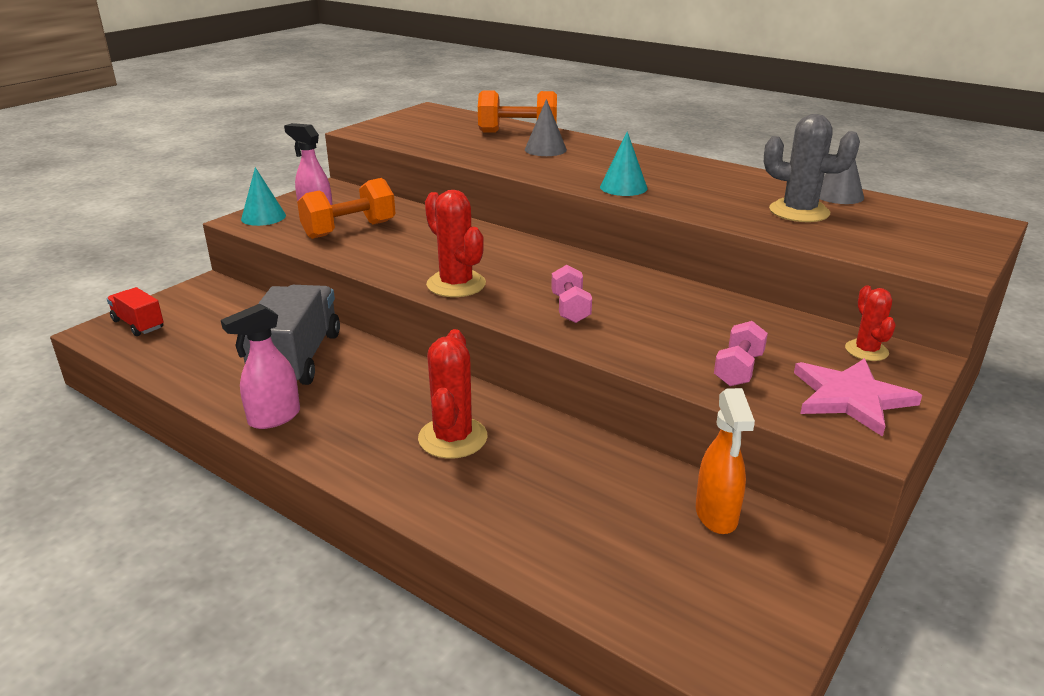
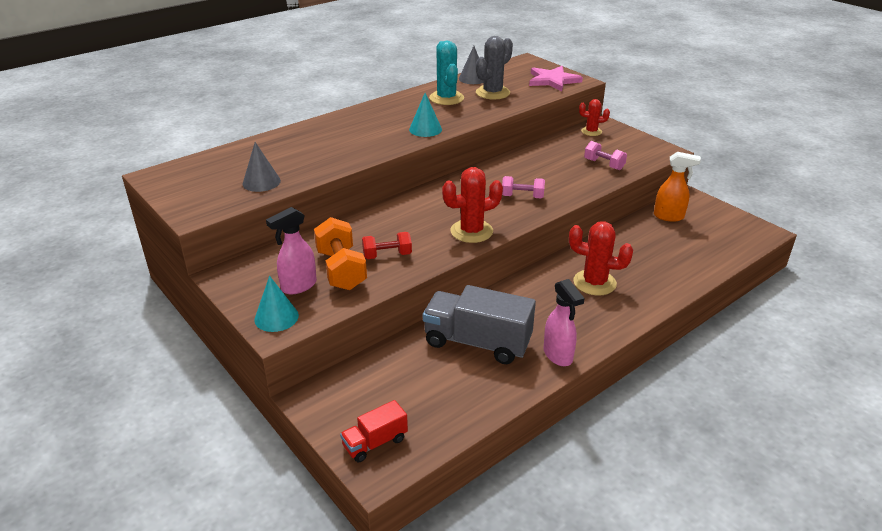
camera: 75 degrees left, 5 degrees up
orange dumbbell [478,90,557,133] -> none
grey cone [525,99,567,156] -> grey cone moved to [242,142,281,192]
pink star [794,358,922,437] -> pink star moved to [529,66,583,92]
none -> red dumbbell [362,232,412,259]
none -> turquoise cactus [429,41,464,105]

